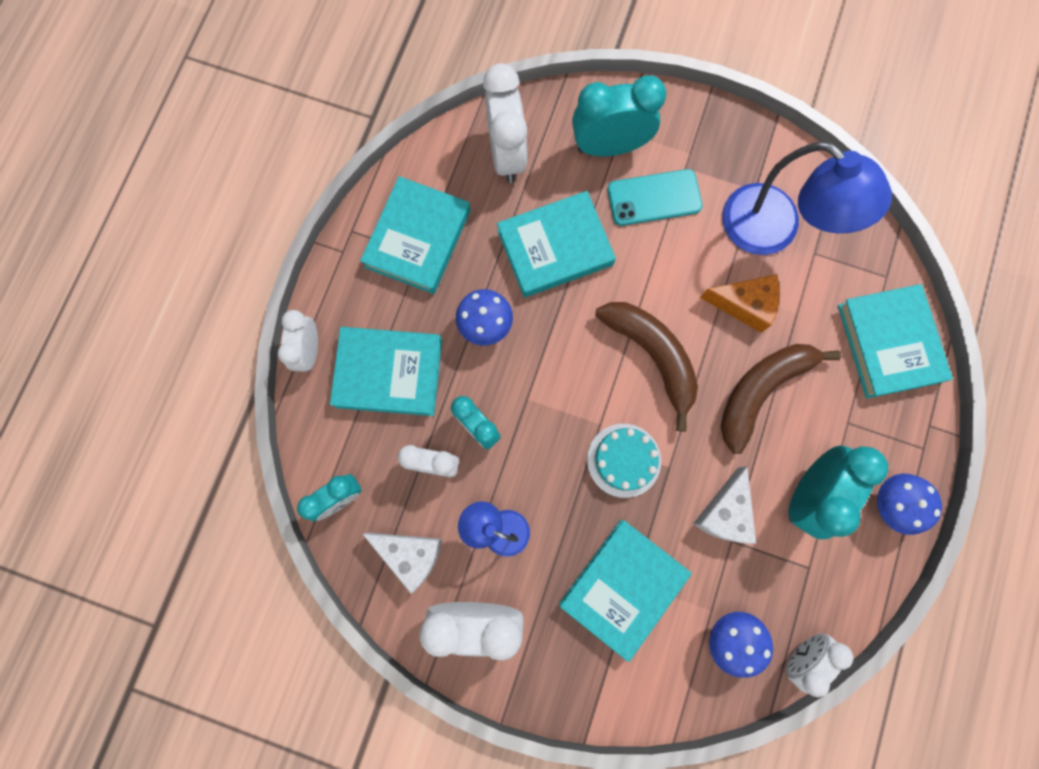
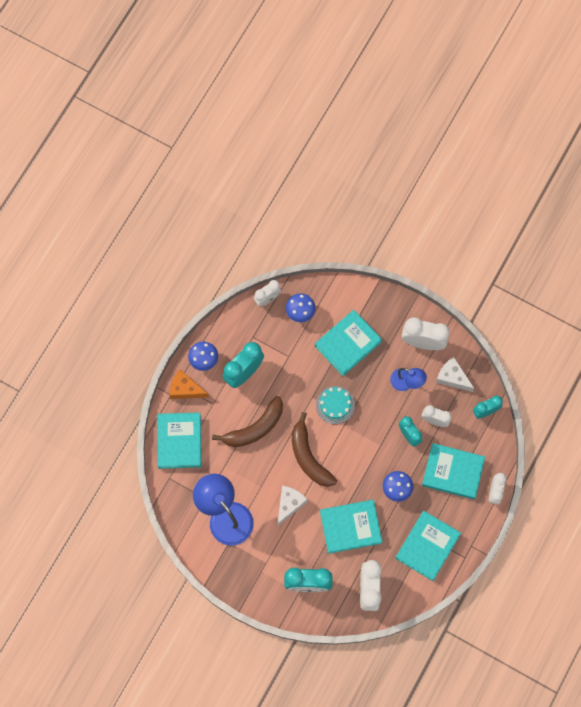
camera: 170 degrees left, 5 degrees down
turquoise phone [607,169,703,226] -> none
white cheese [693,466,756,544] -> white cheese moved to [277,486,308,526]
orange cheese [700,274,780,333] -> orange cheese moved to [170,369,209,399]

